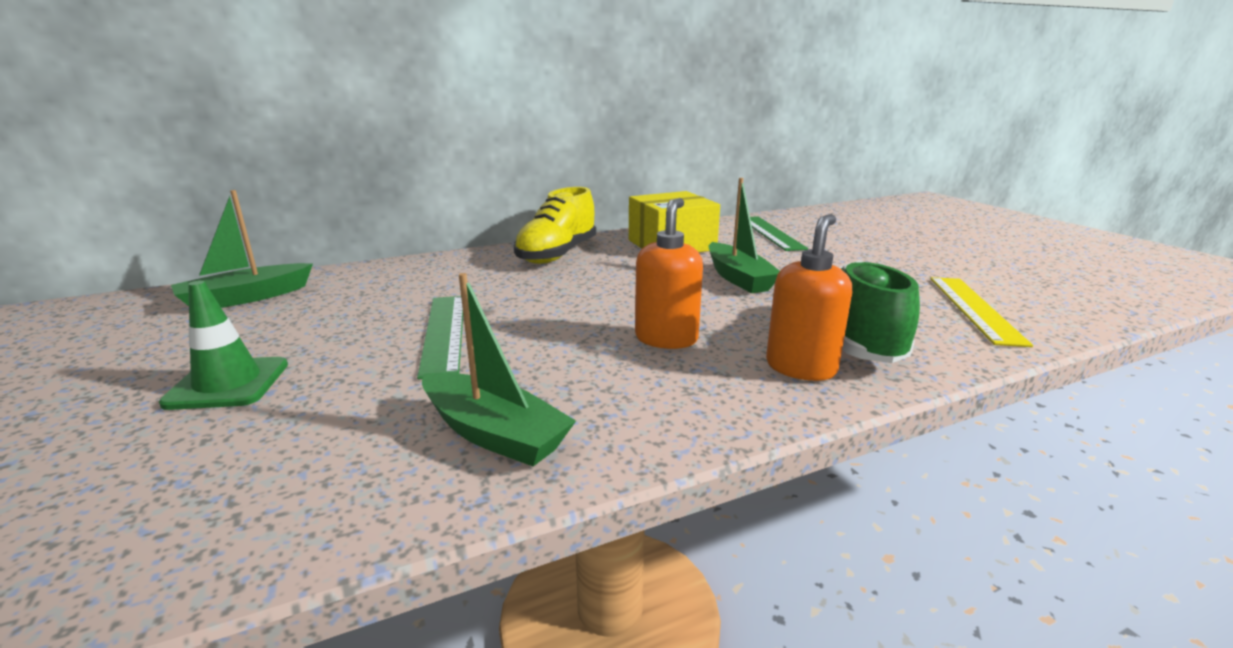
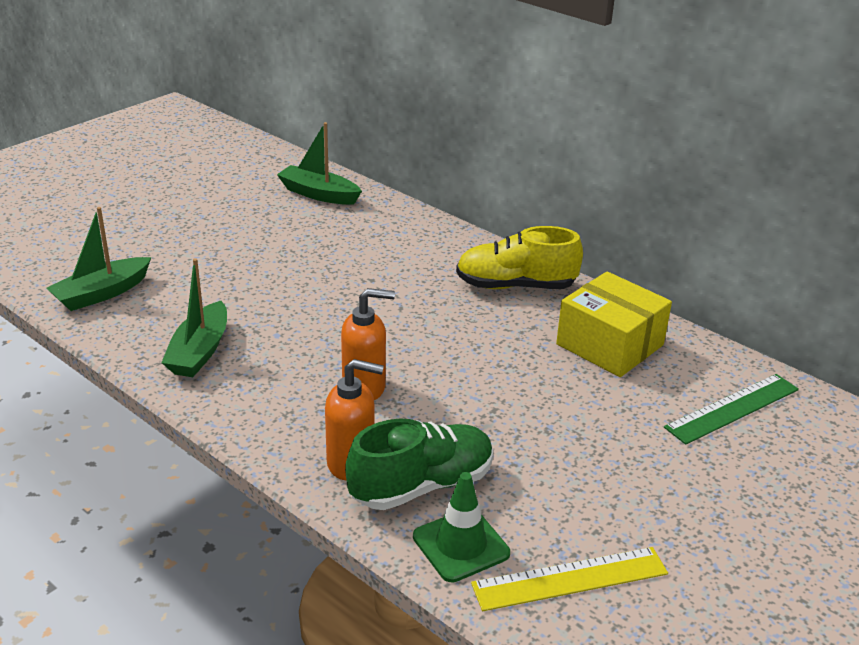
camera: 65 degrees right, 10 degrees up
green traffic cone [159,280,288,410] -> green traffic cone moved to [413,472,510,582]
green ruler [417,296,463,380] -> none
green boat [709,178,780,293] -> green boat moved to [46,207,151,311]

